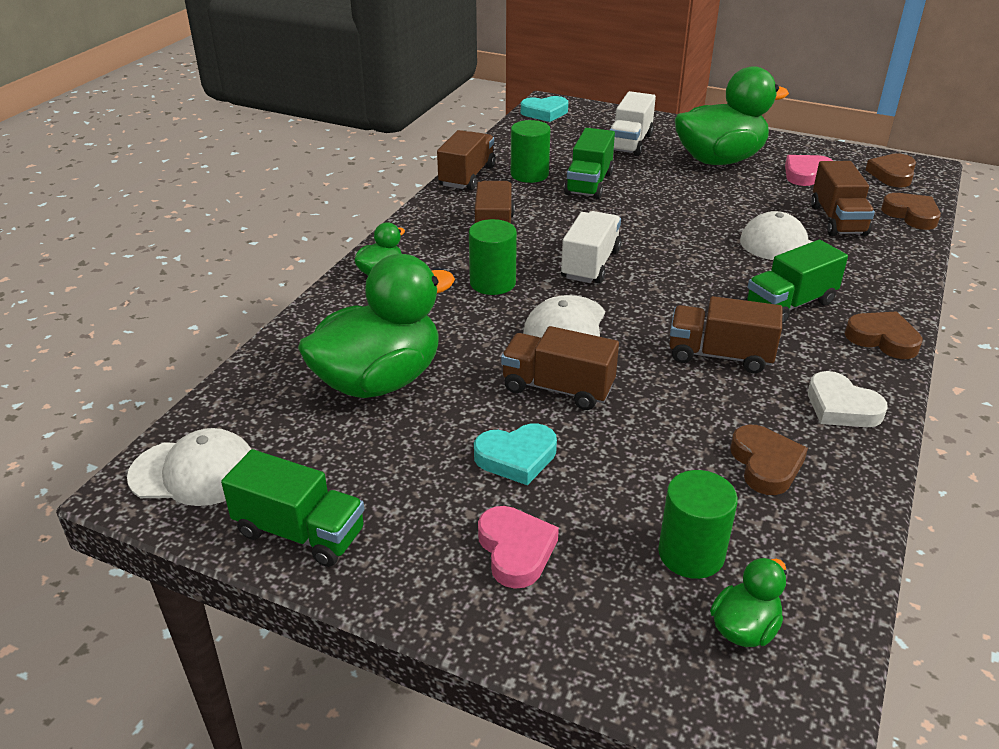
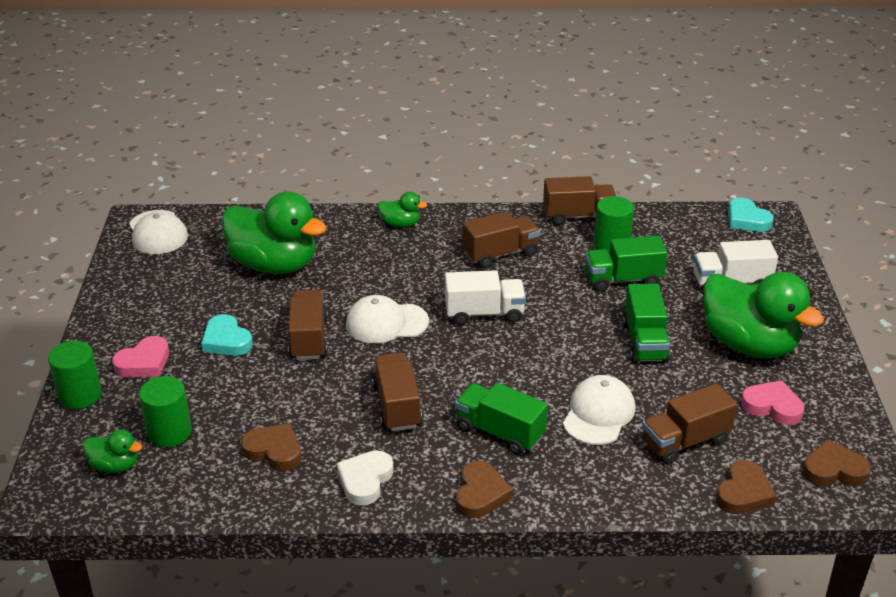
camera: 65 degrees right, 0 degrees up
green truck [221,449,364,567] -> green truck moved to [623,284,670,363]
green cylinder [469,219,517,295] -> green cylinder moved to [48,341,102,409]
brown heart [730,425,808,495] -> brown heart turned 120 degrees counterclockwise [241,423,301,471]

